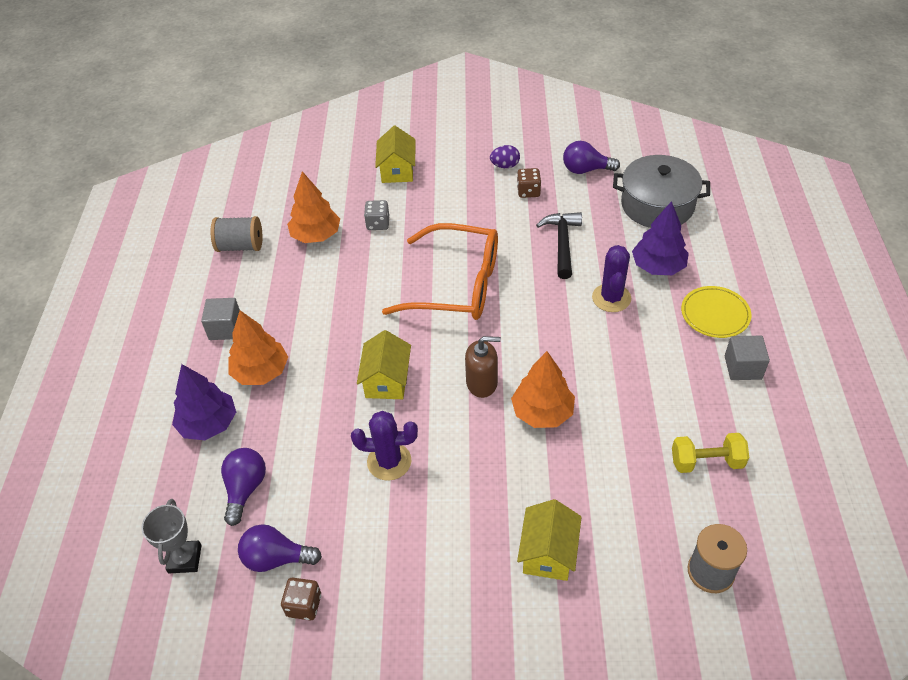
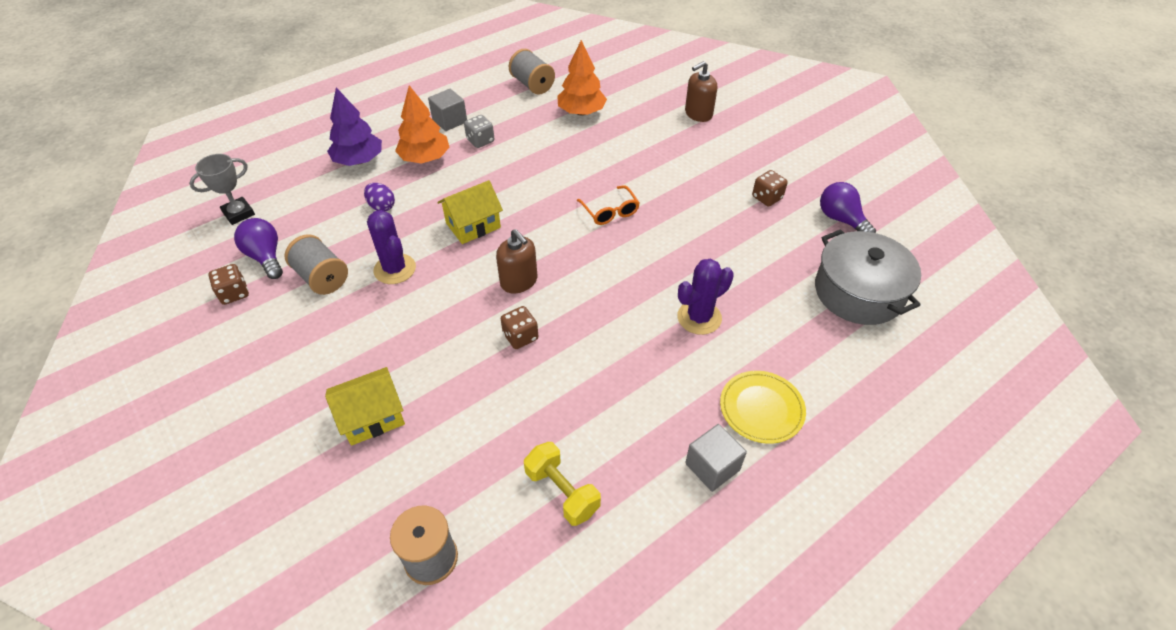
camera: 50 degrees right, 0 degrees up
purple light bulb [221,448,266,526] -> none
grey dice [364,200,390,230] -> grey dice moved to [464,115,495,148]
yellow house [375,126,416,183] -> brown soap dispenser [685,61,717,122]
orange glasses [382,223,498,320] -> orange glasses [577,185,640,225], size x0.45
purple egg [490,145,520,168] -> purple egg moved to [364,183,395,211]
orange tree [511,351,575,428] -> brown dice [501,306,538,349]
black hammer [536,212,582,279] -> none
purple tree [632,201,689,275] -> none
none -> grey spool [284,234,348,295]

